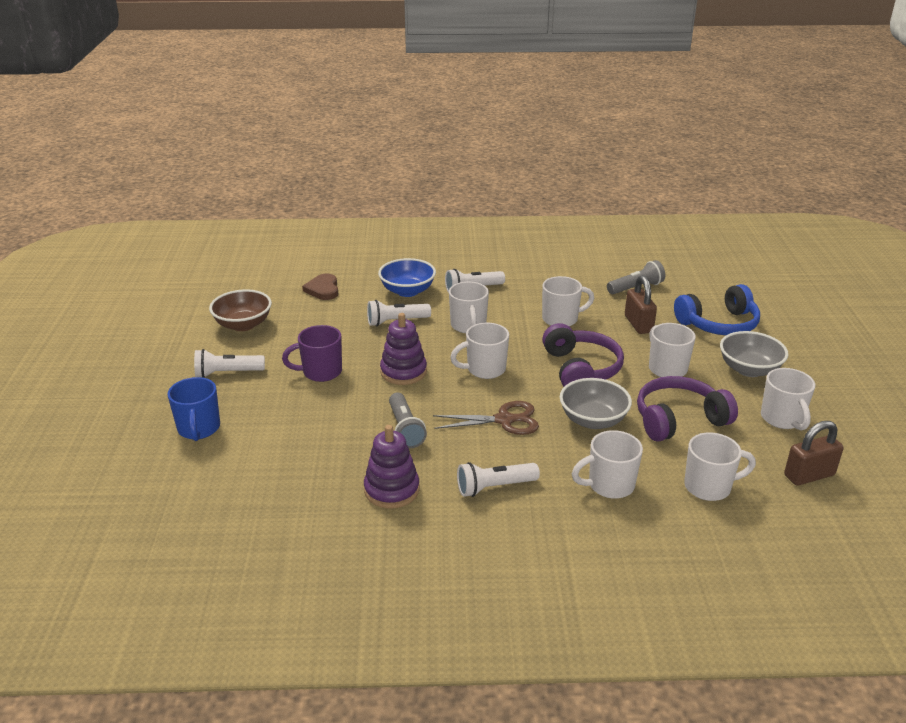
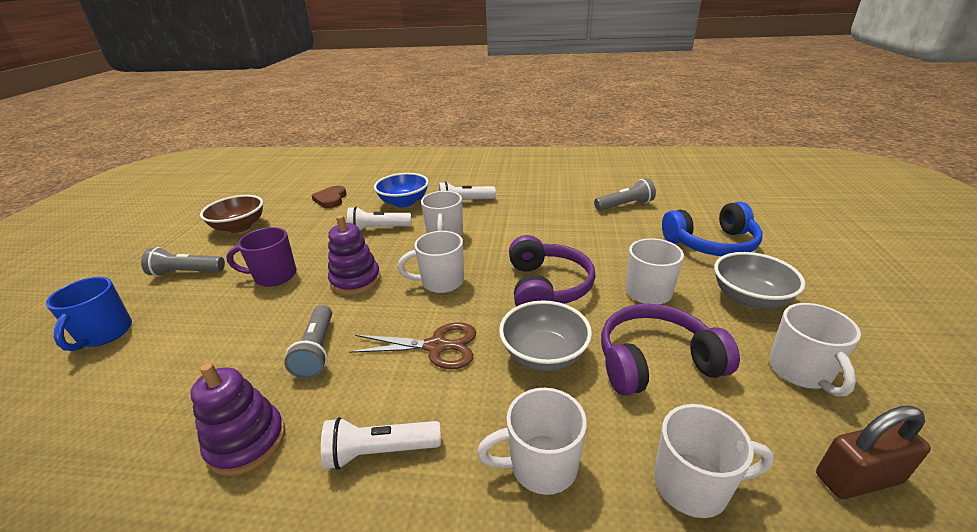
camera: 10 degrees right, 0 degrees up
white flashlight [194,349,265,378] -> grey flashlight [141,247,225,277]
white mug [542,276,594,326] -> none
brown padlock [625,275,657,334] -> none

